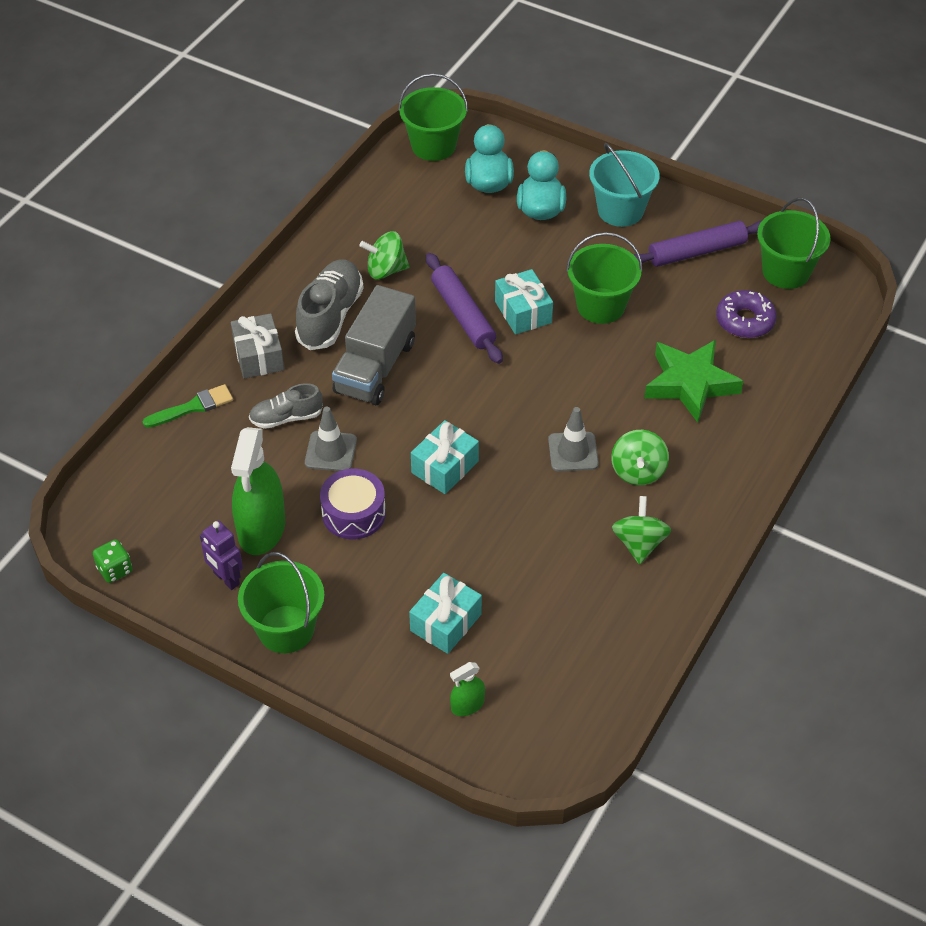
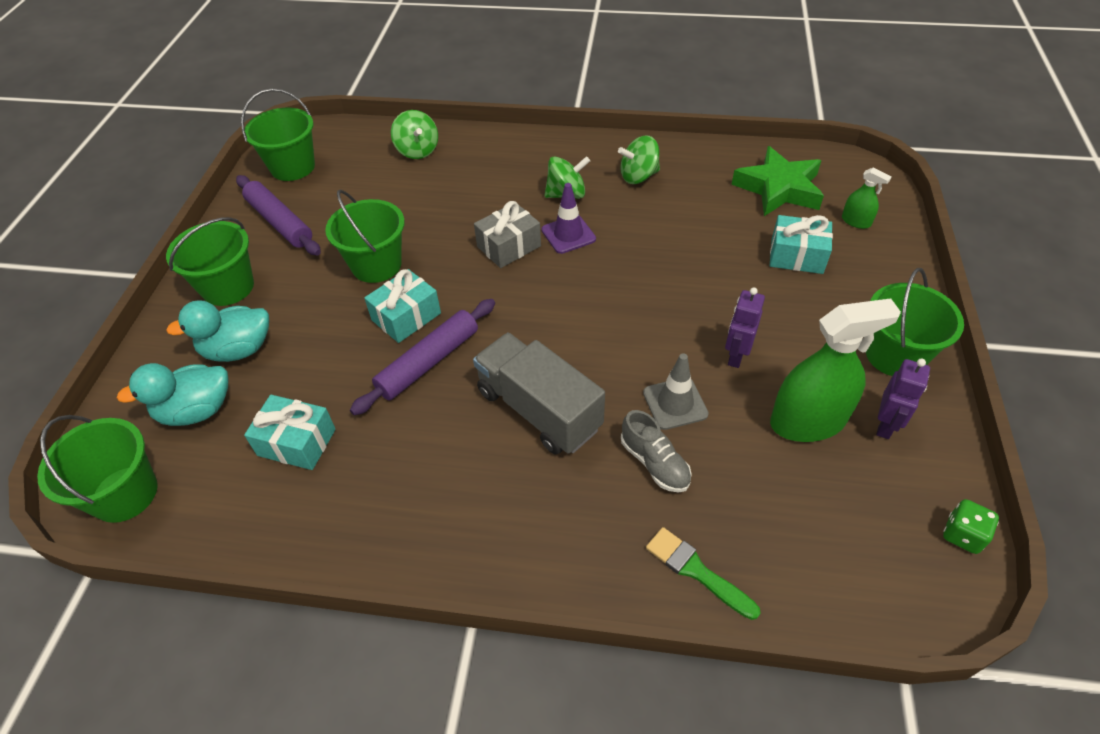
camera: 110 degrees left, 0 degrees up
grey gift [231,313,284,379] -> grey gift moved to [474,201,541,268]
grey shoe [295,259,364,350] -> none
purple drum [320,469,386,539] -> purple robot [725,287,765,368]
grey truck [332,285,416,405] -> grey truck turned 135 degrees counterclockwise [473,333,605,455]
green spinning top [360,231,410,279] -> green spinning top moved to [391,110,438,159]
turquoise gift [411,420,479,494] -> turquoise gift moved to [244,395,336,470]
grey traffic cone [548,407,599,471] -> purple traffic cone [541,183,596,254]
turquoise bucket [589,143,659,227] -> green bucket [166,217,254,306]
green star [644,340,743,422] -> green star moved to [731,146,824,216]
purple donut [716,290,777,338] -> none

